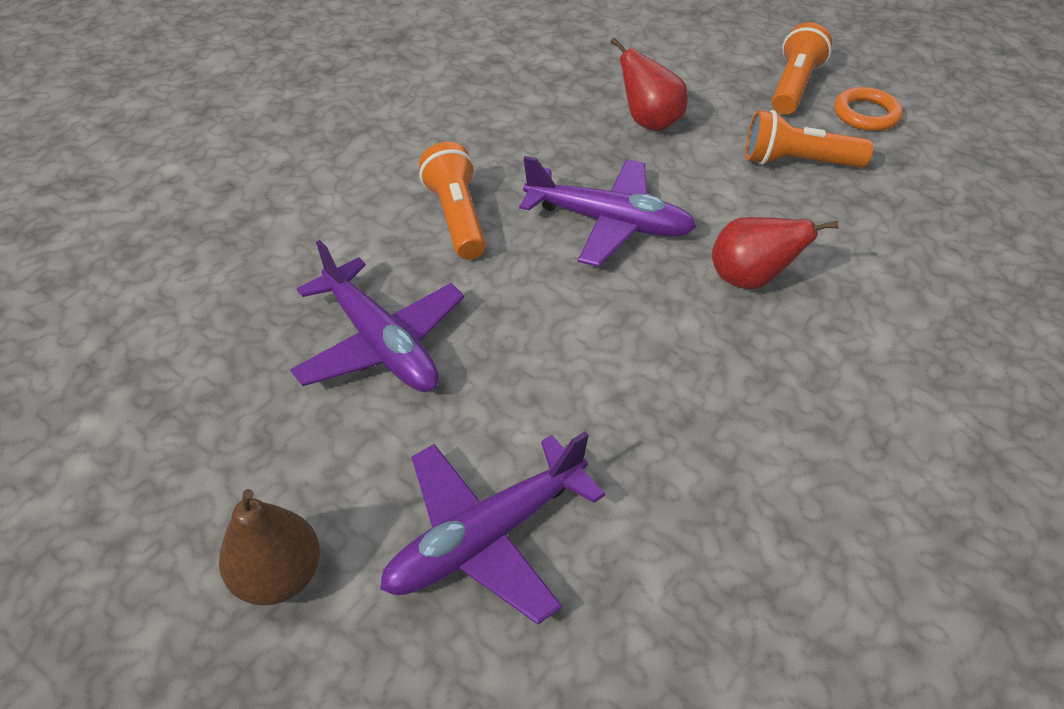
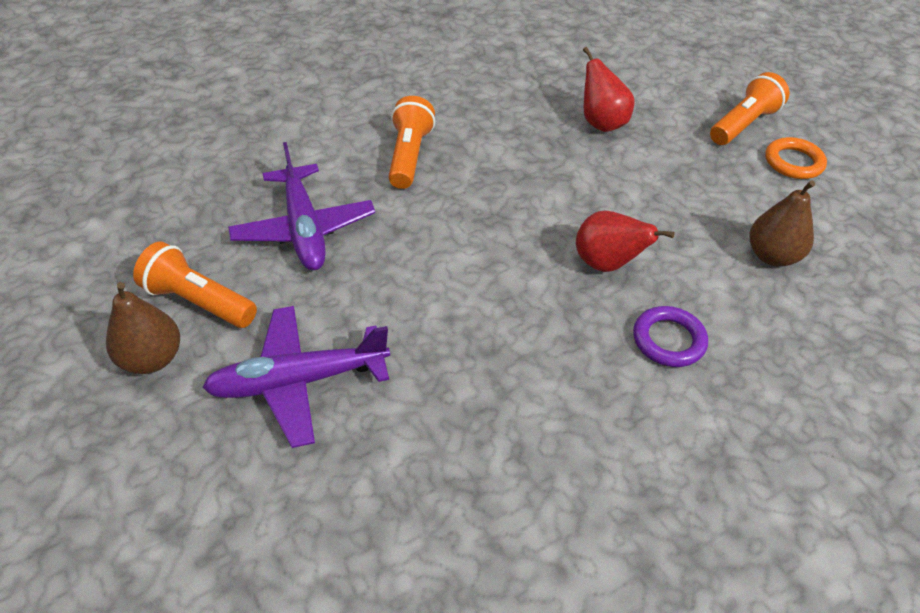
camera: 20 degrees right, 0 degrees up
purple plane [519,156,697,267] -> none
orange flashlight [746,110,873,168] -> orange flashlight moved to [133,241,257,328]
none -> purple ring [633,306,708,367]
none -> brown pear [750,180,815,267]

